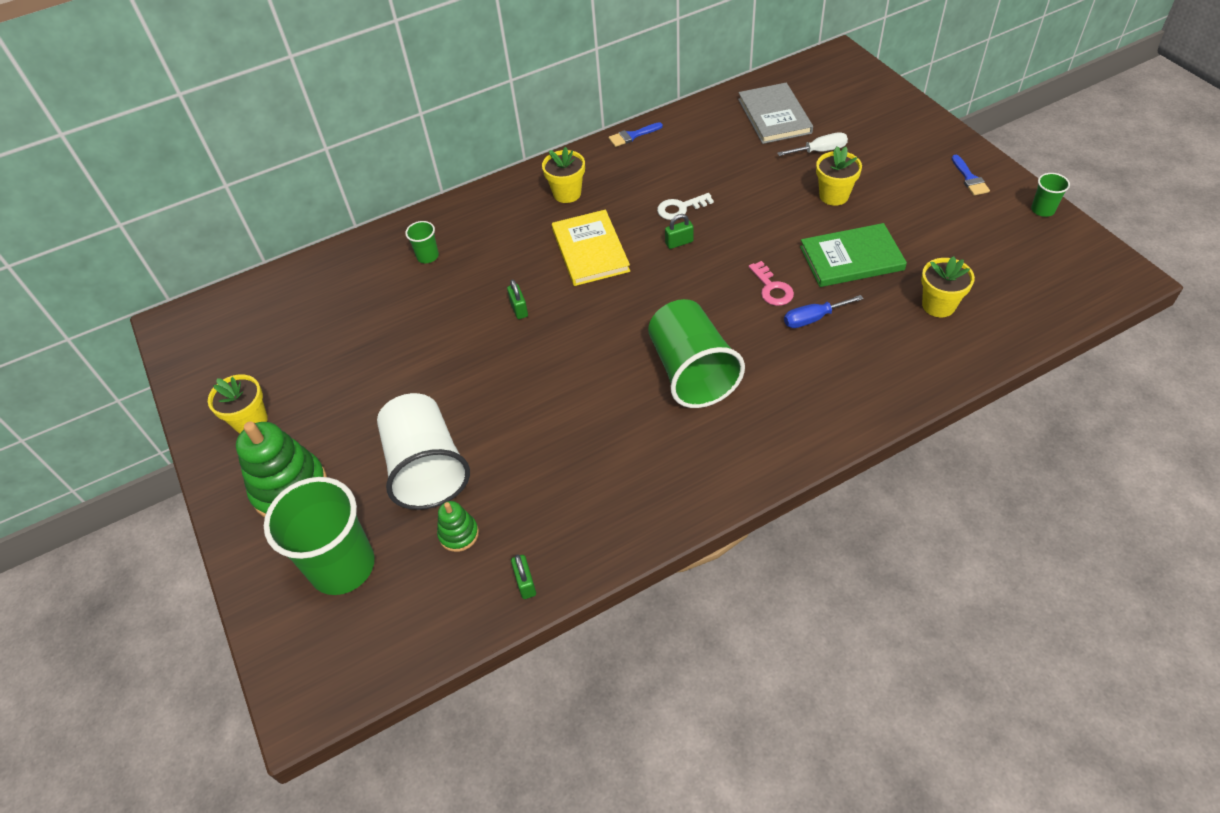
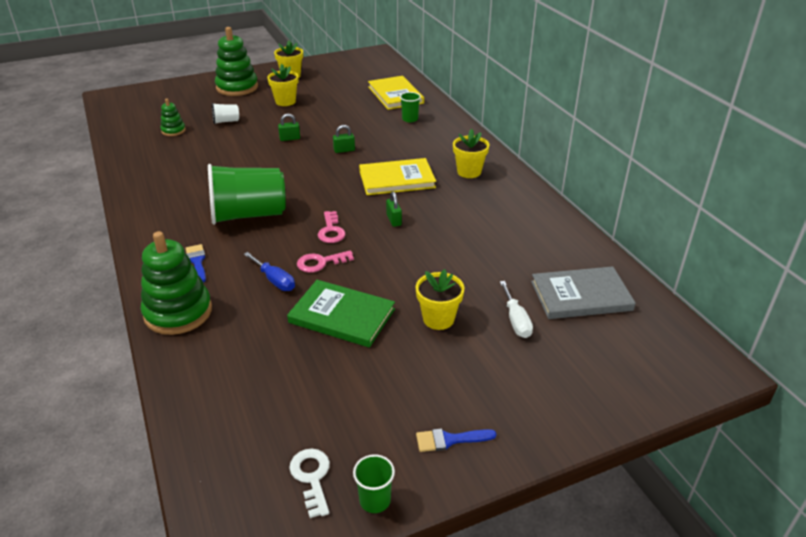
camera: 90 degrees right, 15 degrees down
green cup [264,477,375,595] -> none
white cup [377,393,470,510] -> white cup [212,103,239,124], size x0.44
green padlock [511,554,536,599] -> green padlock moved to [278,114,300,141]
blue brush [609,122,663,147] -> blue brush moved to [185,244,206,283]
white key [657,193,714,220] -> white key moved to [289,449,330,518]
blue screwdriver [784,295,864,328] -> blue screwdriver turned 150 degrees clockwise [244,252,295,291]
green book [800,223,907,287] -> green book turned 60 degrees counterclockwise [287,280,395,348]
yellow flower pot [921,256,975,317] -> yellow flower pot moved to [267,64,299,106]
none -> green stacking toy [141,231,212,335]
none -> pink key [318,211,345,243]
none -> yellow book [368,76,424,110]

